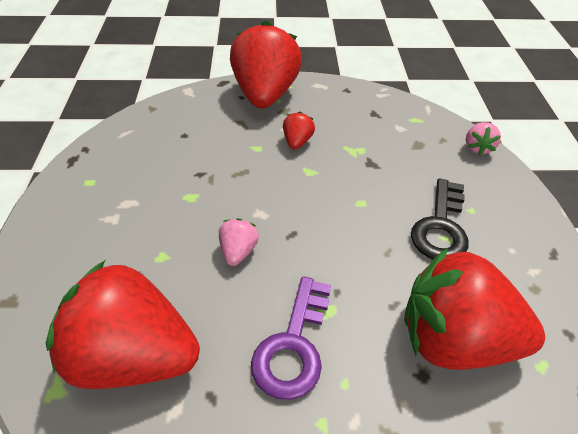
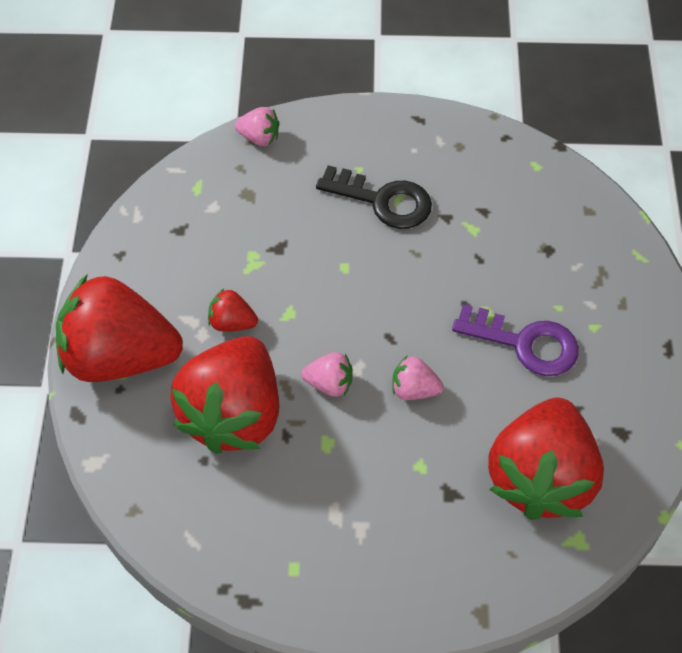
camera: 85 degrees left, 10 degrees up
red strawberry [404,248,545,370] -> red strawberry moved to [170,336,280,454]
none -> pink strawberry [301,352,353,397]

